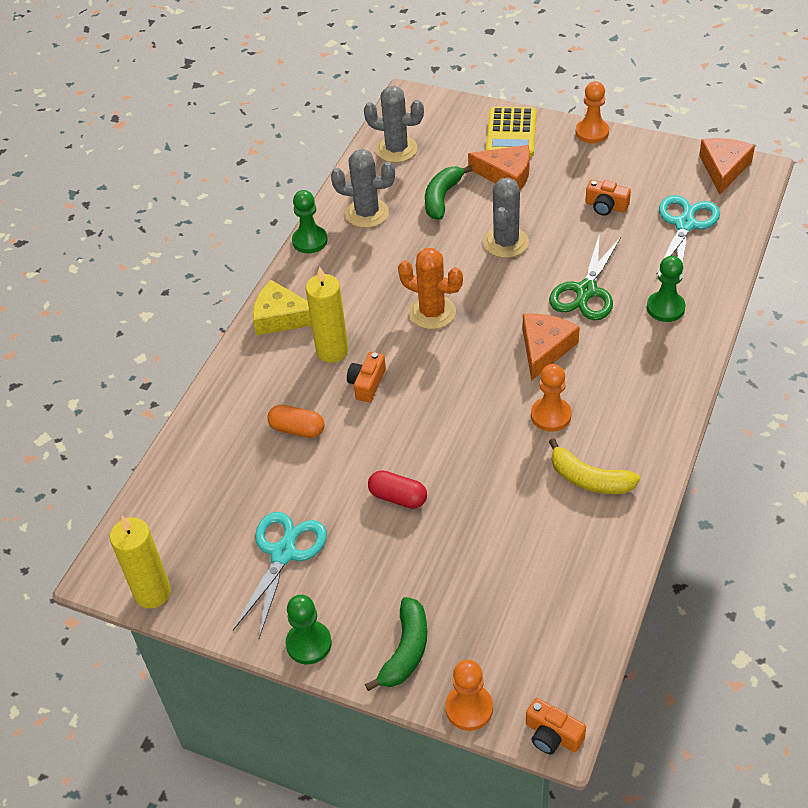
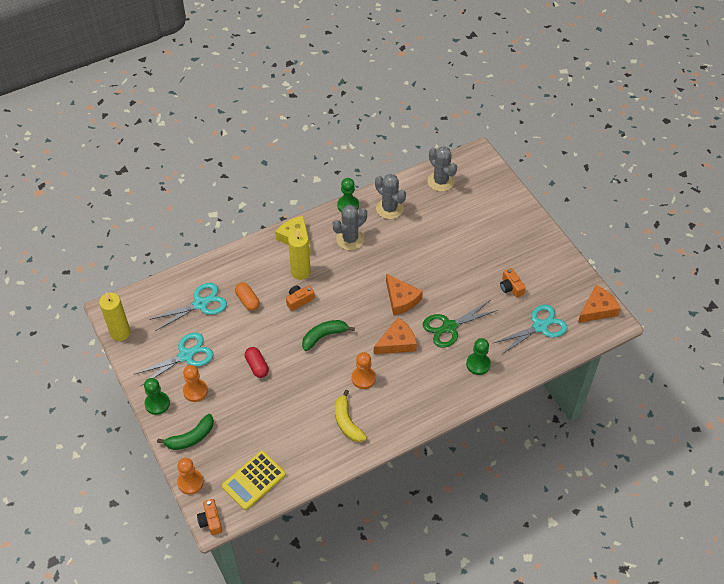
camera: 35 degrees right, 5 degrees up
orange cactus [398,248,463,329] -> none
green banana [425,165,473,220] -> green banana moved to [302,320,355,351]
orange cheese [468,145,530,190] -> orange cheese moved to [386,274,423,315]
grey cactus [484,178,529,258] -> grey cactus moved to [333,205,367,250]
yellow calculator [486,107,536,157] -> yellow calculator moved to [222,451,286,510]
orange pawn [576,81,609,143] -> orange pawn moved to [183,365,208,402]
none -> turquoise scissors [149,283,227,331]

